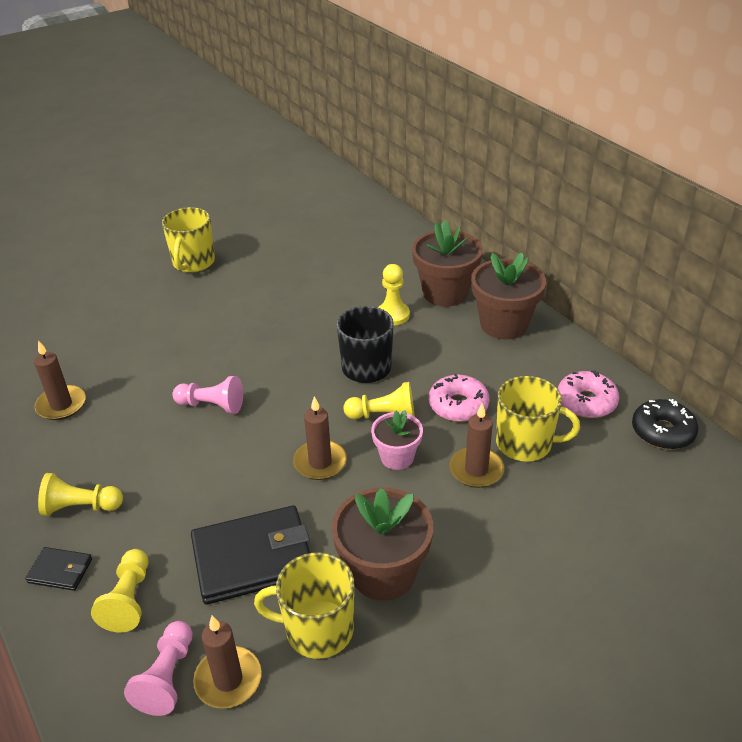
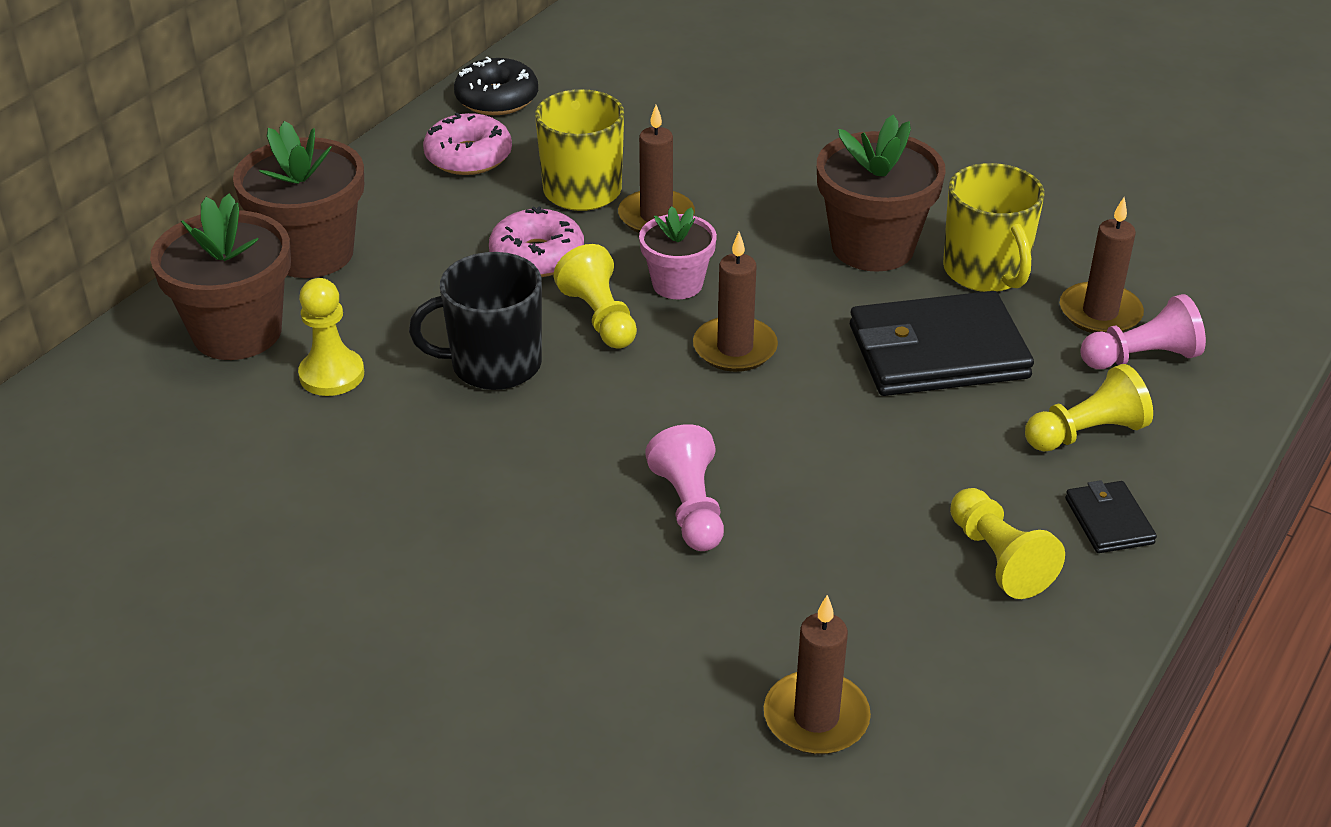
camera: 115 degrees left, 0 degrees up
yellow mug [162,207,215,273] -> none
black wallet [191,505,310,604] -> black wallet turned 60 degrees counterclockwise [850,291,1034,396]

